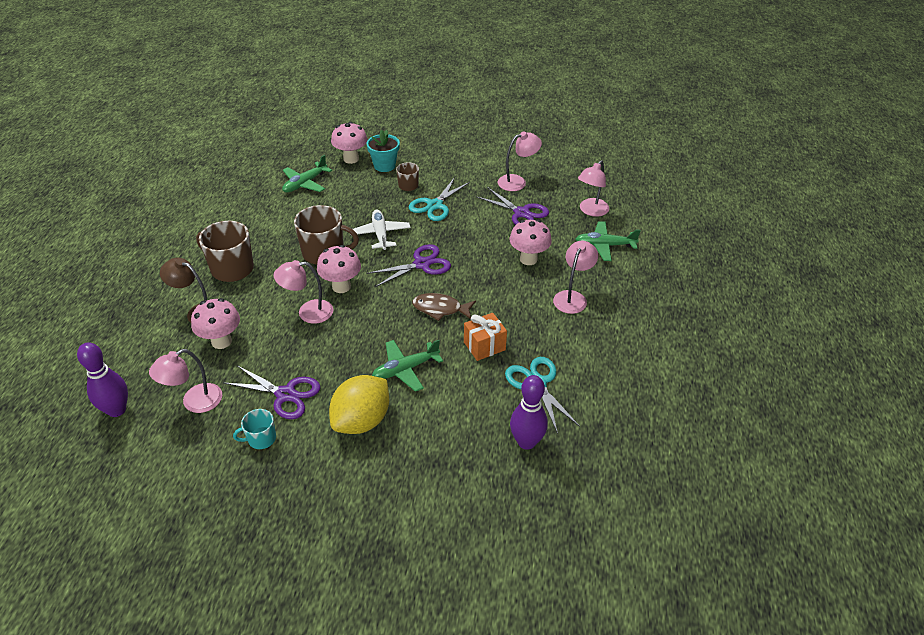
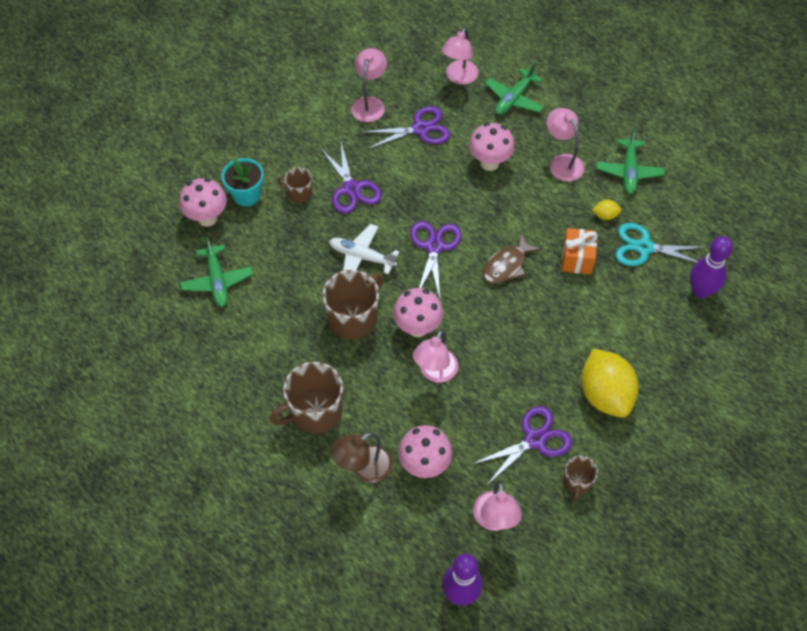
camera: 55 degrees left, 15 degrees up
turquoise mug [233,409,276,449] -> brown mug [563,456,598,502]
green plane [372,340,443,392] -> green plane moved to [596,129,665,194]
turquoise scissors [409,177,470,221] -> purple scissors [321,143,381,213]
pink lamp [578,160,609,217] -> pink lamp turned 45 degrees clockwise [442,27,479,85]
none -> yellow lemon [592,200,621,220]

